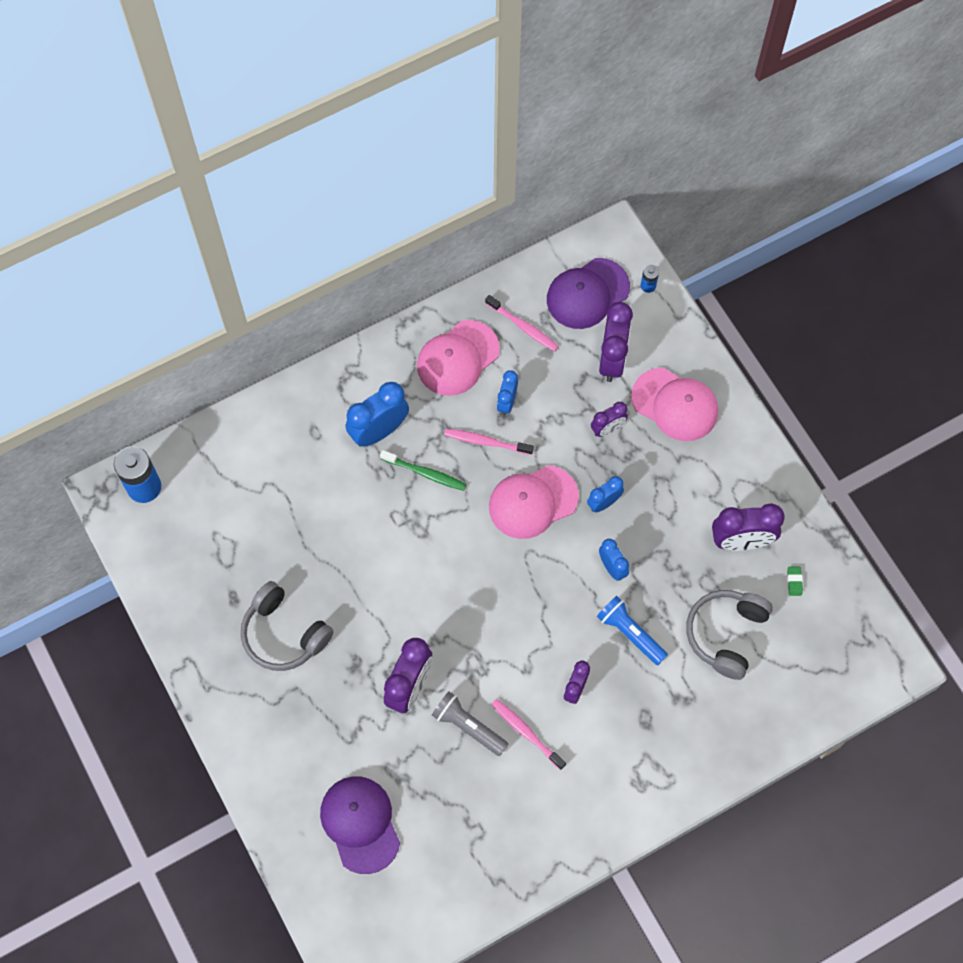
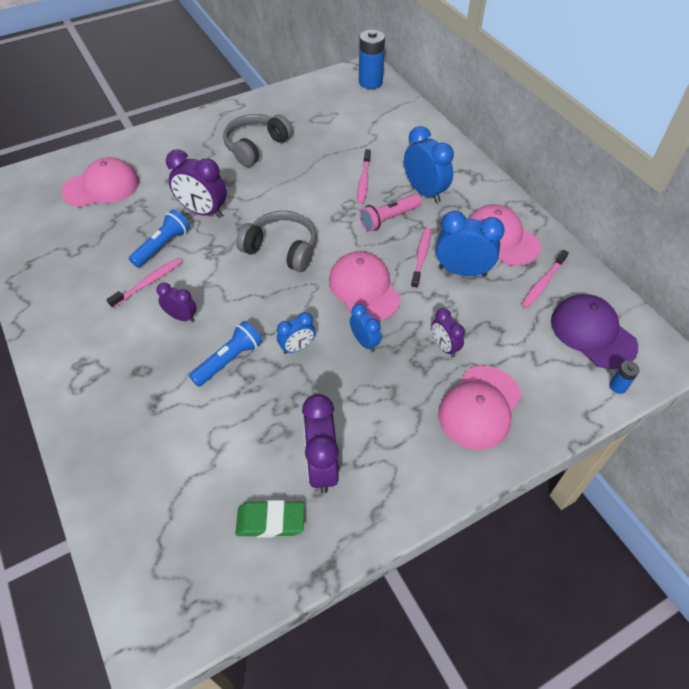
camera: 90 degrees right, 15 degrees down
purple cap [320,776,400,874] -> pink cap [61,157,139,207]
green toothbrush [380,450,467,491] -> pink flashlight [359,194,421,232]
grey flashlight [432,691,508,756] -> blue flashlight [129,209,190,267]
blue clock [497,370,518,416] -> blue clock [436,211,505,277], size x1.73
purple clock [599,302,633,382] -> none
grey headphones [686,590,773,680] -> grey headphones moved to [236,211,317,272]
green eraser [787,567,803,596] -> green eraser [235,500,305,537], size x2.02
none -> pink toothbrush [357,149,371,204]

